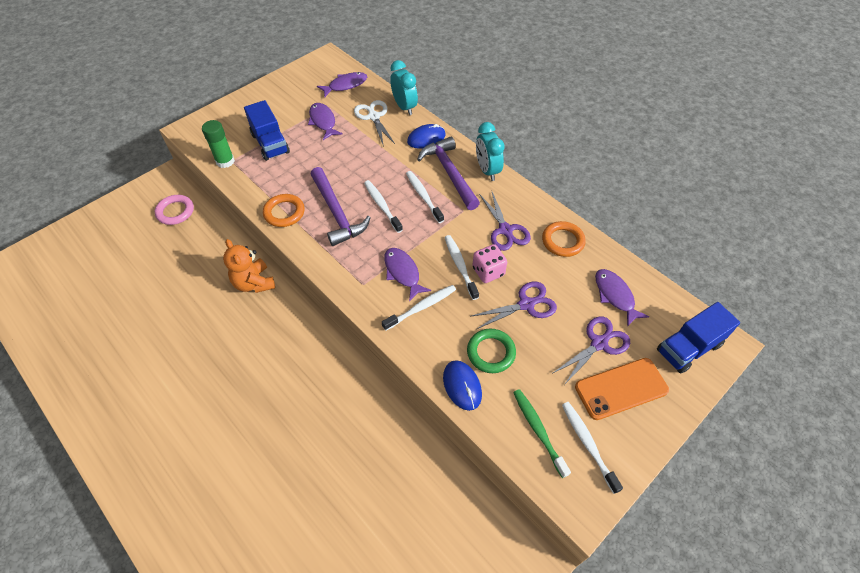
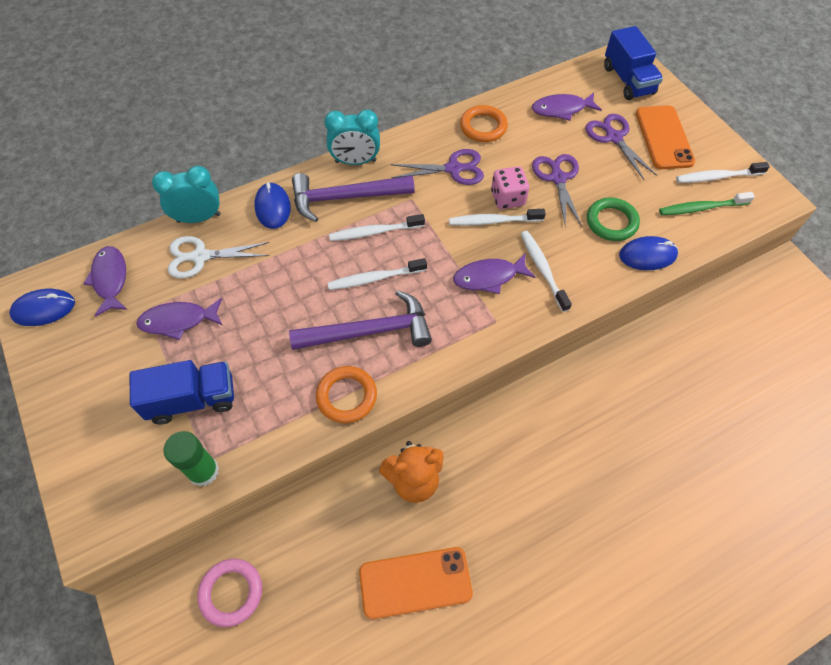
camera: 75 degrees left, 5 degrees up
none -> blue mouse [9,289,75,326]
none -> orange phone [359,547,473,619]

